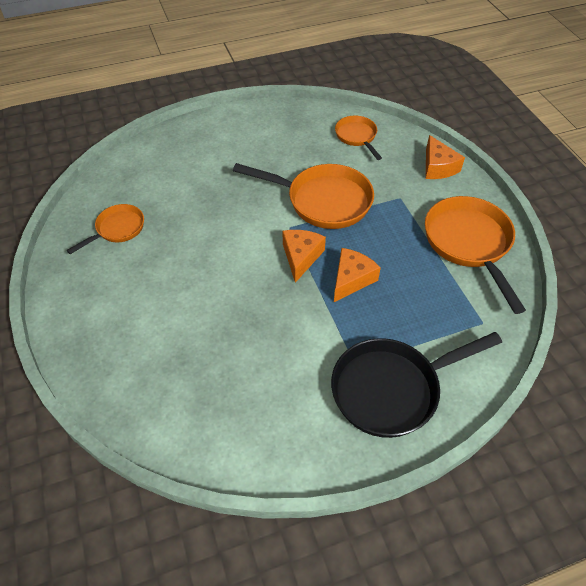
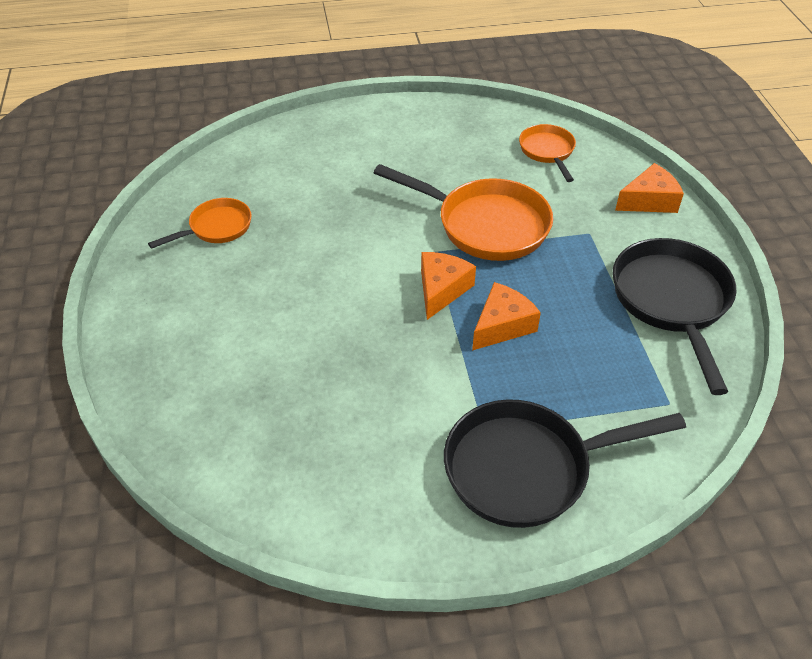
camera: 10 degrees right, 5 degrees down
orange pan [425,196,526,314] -> black pan [613,238,736,395]
orange cheese [426,135,465,179] -> orange cheese turned 105 degrees counterclockwise [615,163,684,213]

